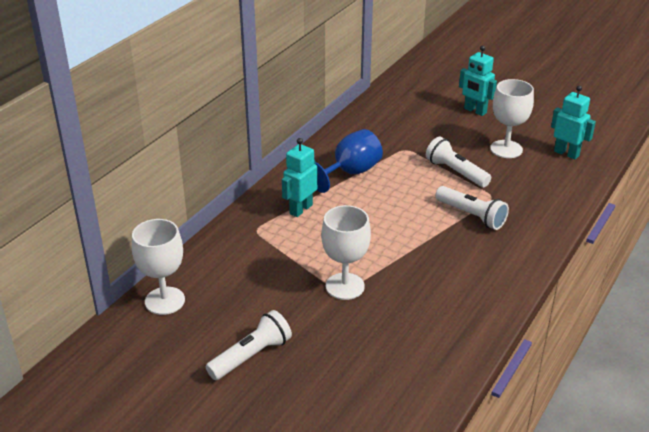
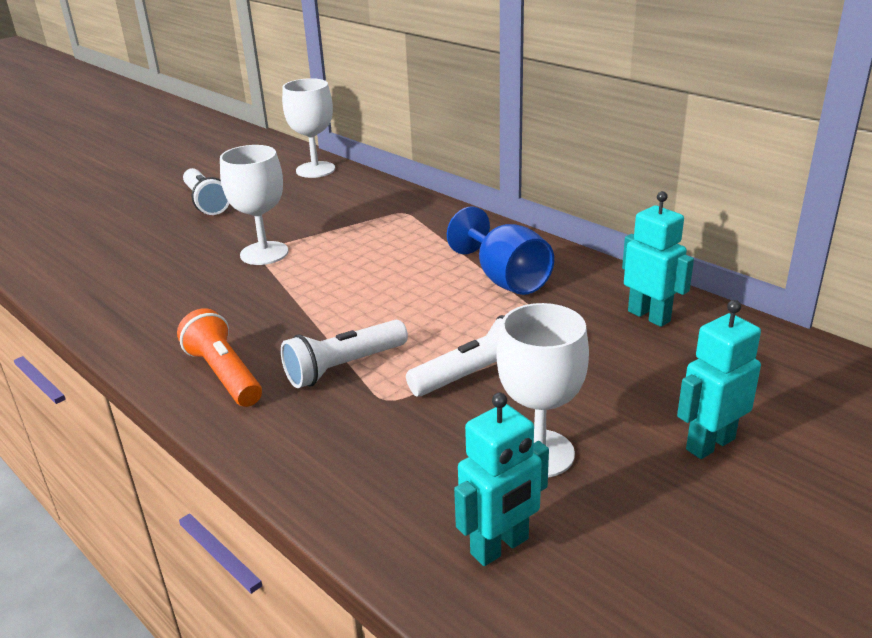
camera: 105 degrees right, 5 degrees down
turquoise robot [282,138,317,217] -> turquoise robot moved to [622,191,694,327]
none -> orange flashlight [177,308,262,407]

